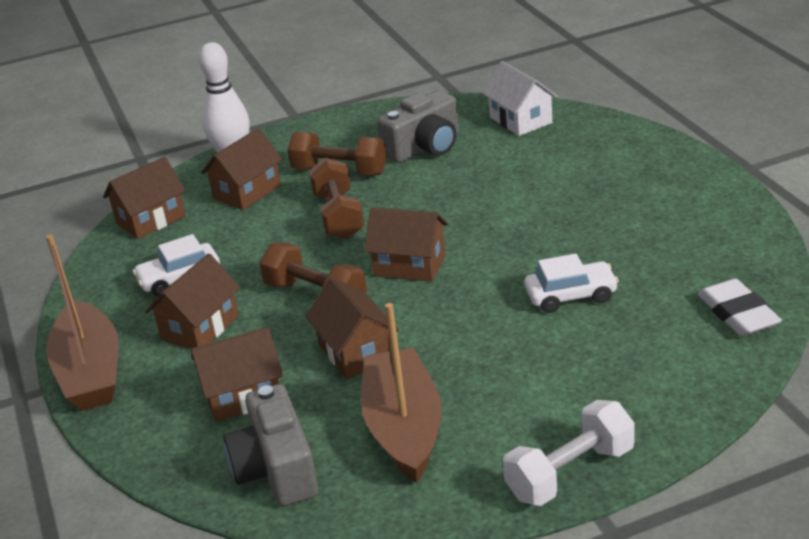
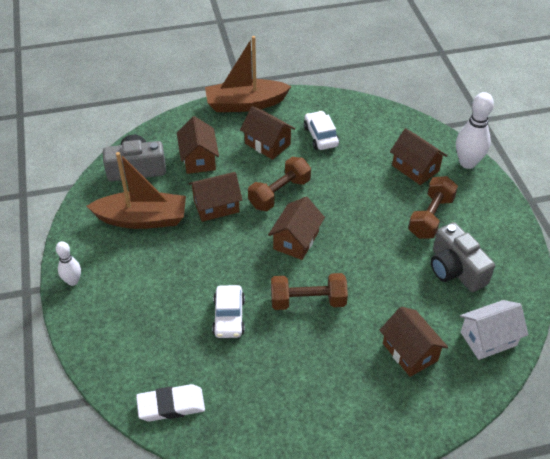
camera: 95 degrees right, 15 degrees up
brown house [103,157,186,239] -> brown house moved to [380,307,448,377]
brown dumbbell [309,158,364,240] -> brown dumbbell moved to [271,273,348,310]
white dumbbell [503,400,635,506] -> white bowling pin [56,241,81,286]

